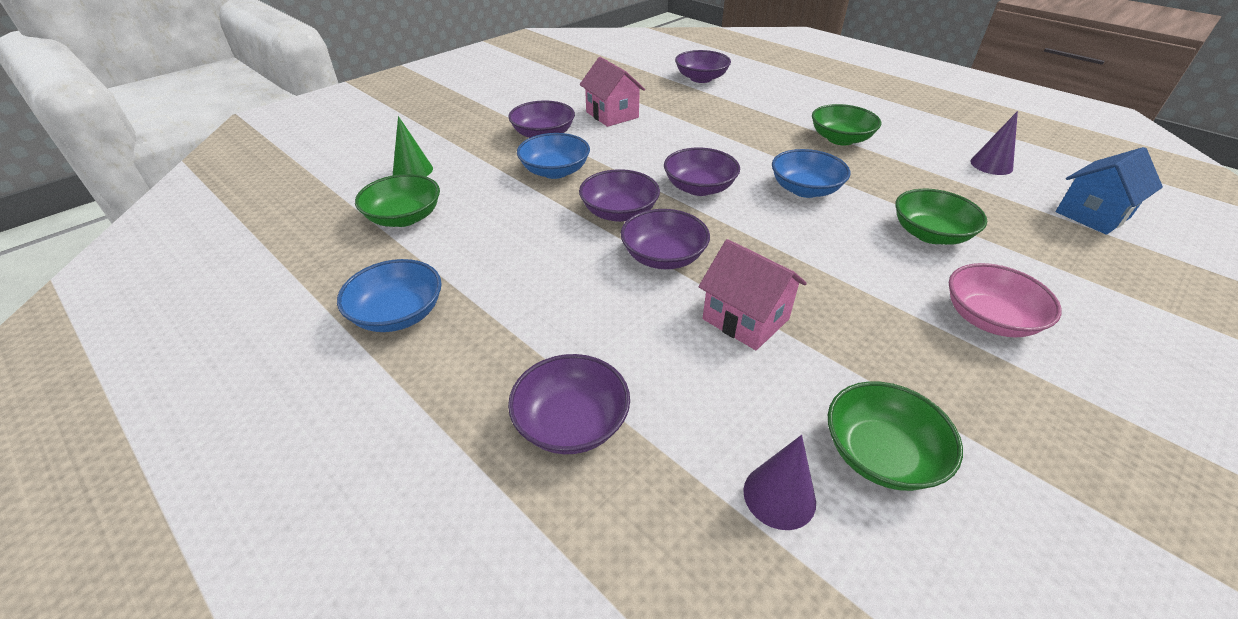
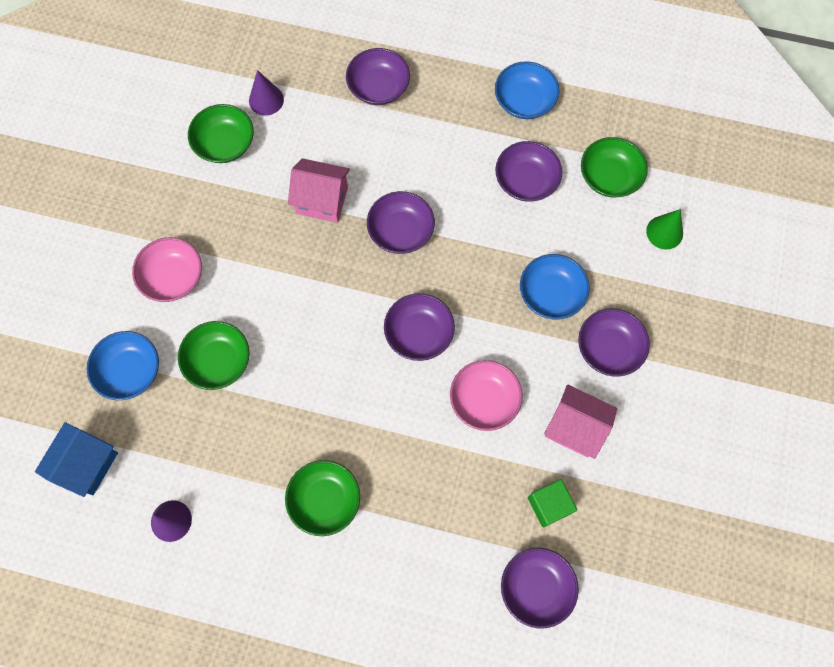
camera: 150 degrees right, 30 degrees up
purple bowl [579,169,660,222] -> purple bowl moved to [495,141,562,202]
blue bowl [772,149,850,198] -> blue bowl moved to [87,331,159,400]
none -> pink bowl [450,360,523,431]
none -> green cube [528,479,577,527]

